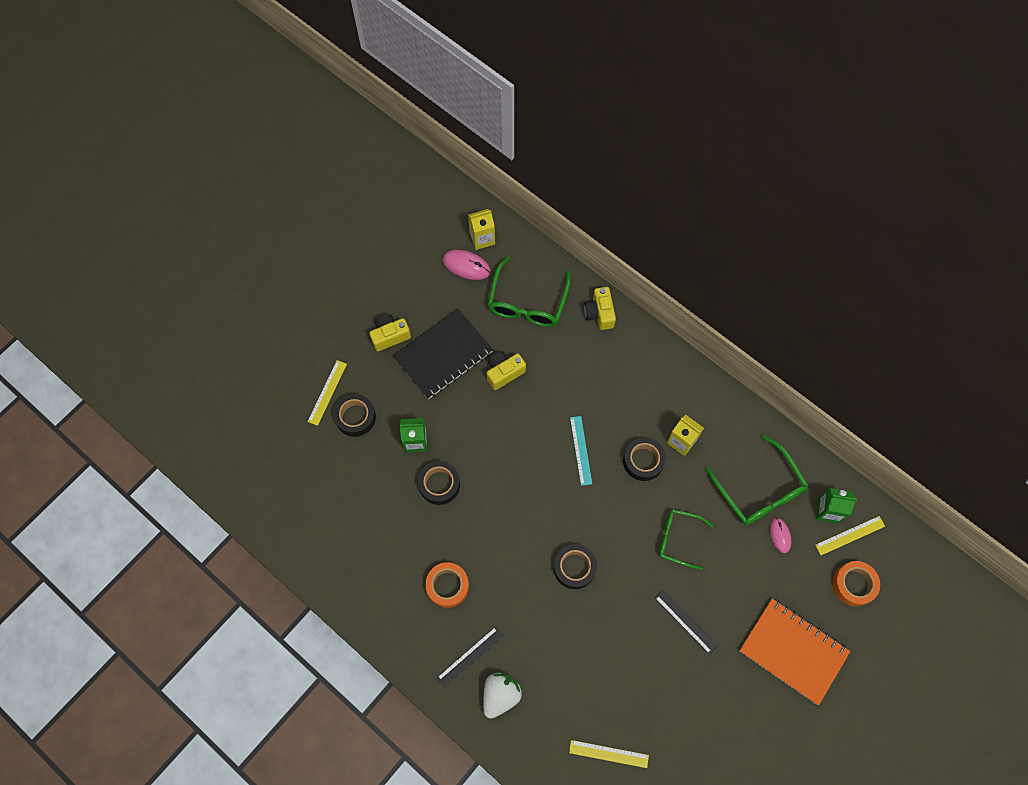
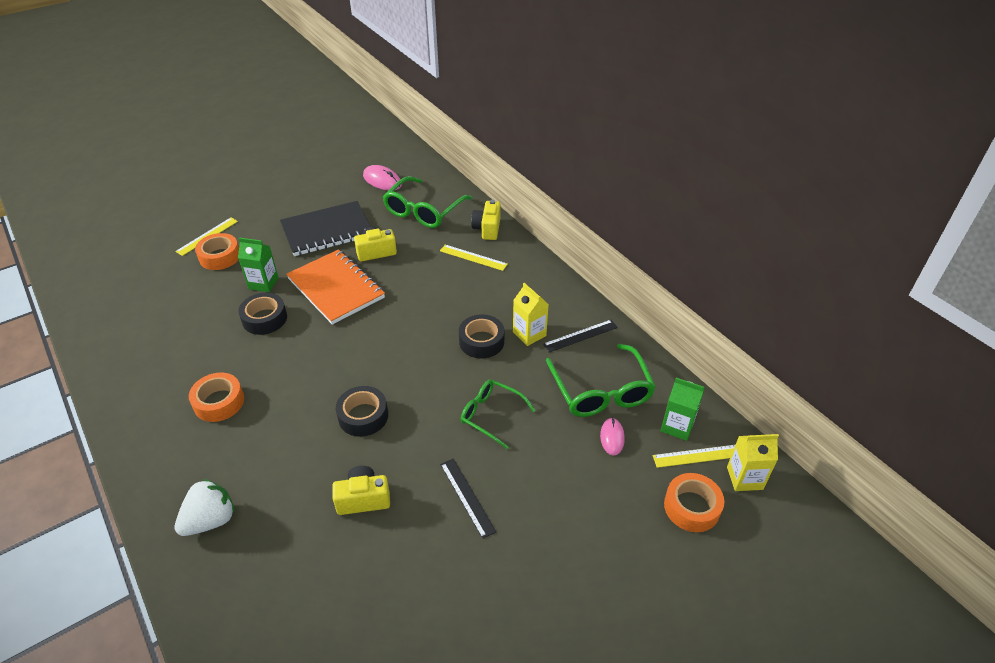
camera: 15 degrees right, 25 degrees down
black tape [333,394,376,437] -> orange tape [195,233,239,270]
yellow camera [369,314,411,351] -> yellow camera moved to [332,466,390,515]
black ruler [437,627,503,687] -> black ruler moved to [543,320,618,352]
yellow carton [468,209,495,250] -> yellow carton moved to [727,434,779,491]
yellow ruler [569,740,649,768] -> yellow ruler moved to [440,245,508,271]
turquoise ruler [570,416,592,486] -> none
orange notebook [739,599,850,705] -> orange notebook moved to [286,249,385,325]

